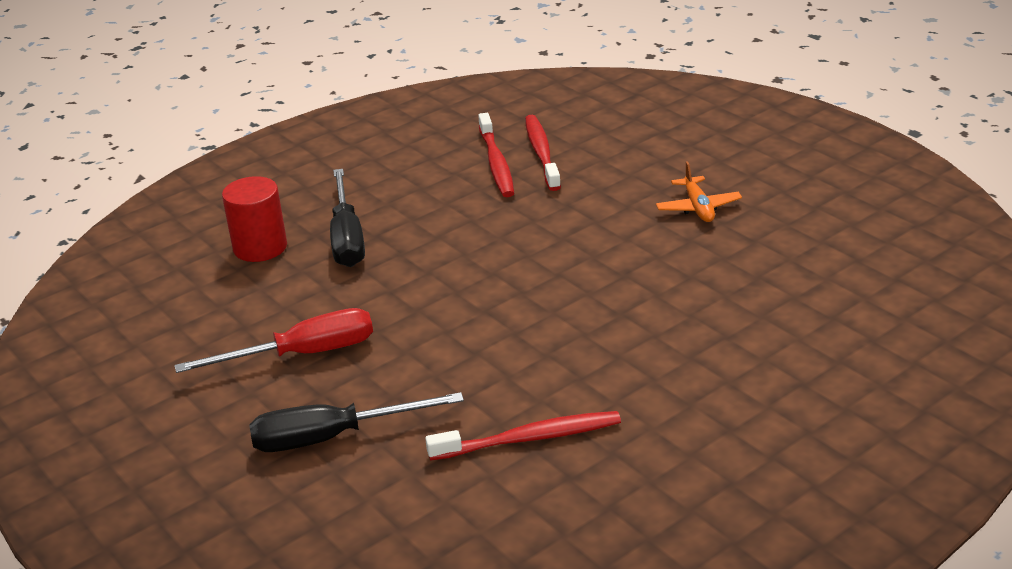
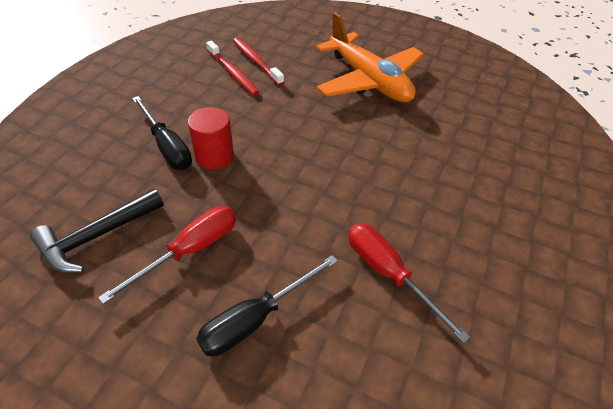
camera: 30 degrees left, 15 degrees up
red cylinder [222,176,287,262] -> red cylinder moved to [188,107,234,170]
red toothbrush [425,411,621,461] -> red screwdriver [348,224,470,343]
orange plane [656,161,742,222] -> orange plane [316,12,424,102], size x2.47
none -> black hammer [30,189,164,273]

